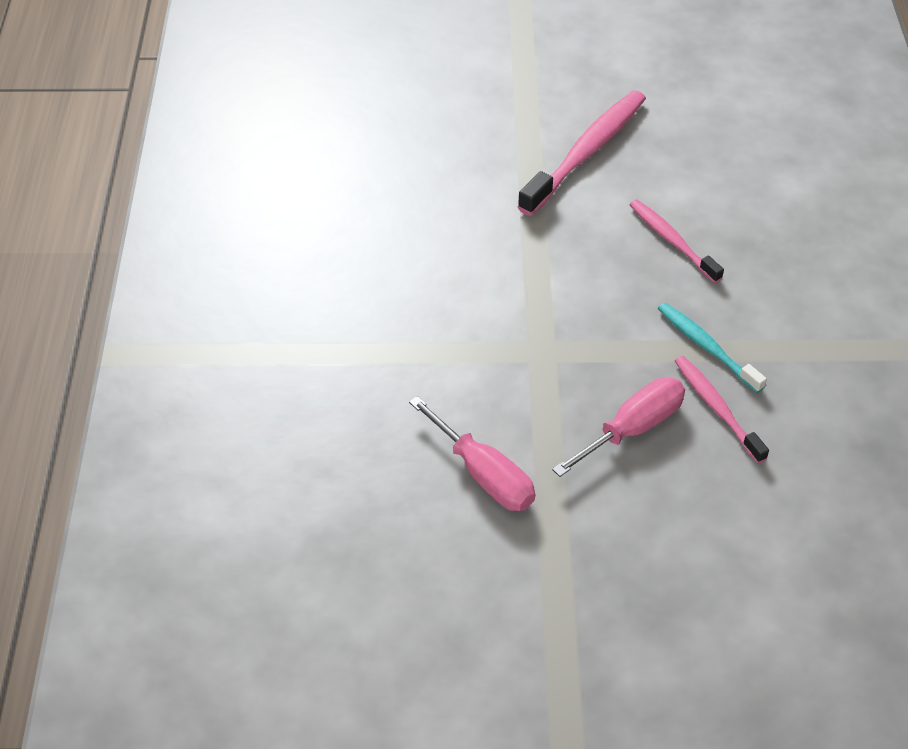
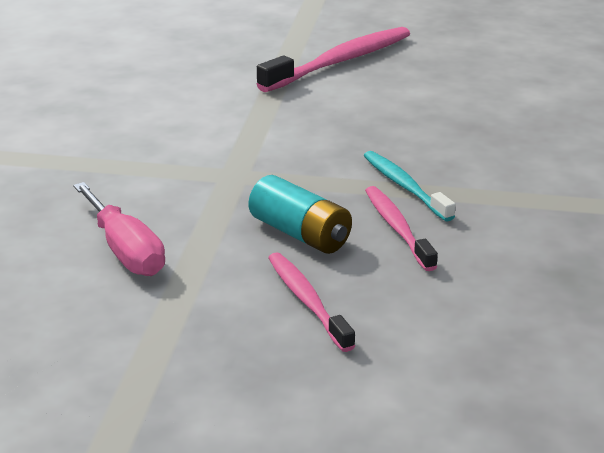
camera: 10 degrees right, 20 degrees down
pink screwdriver [552,377,685,477] -> turquoise battery [248,175,352,254]
pink toothbrush [629,199,724,283] -> pink toothbrush moved to [268,252,355,352]

